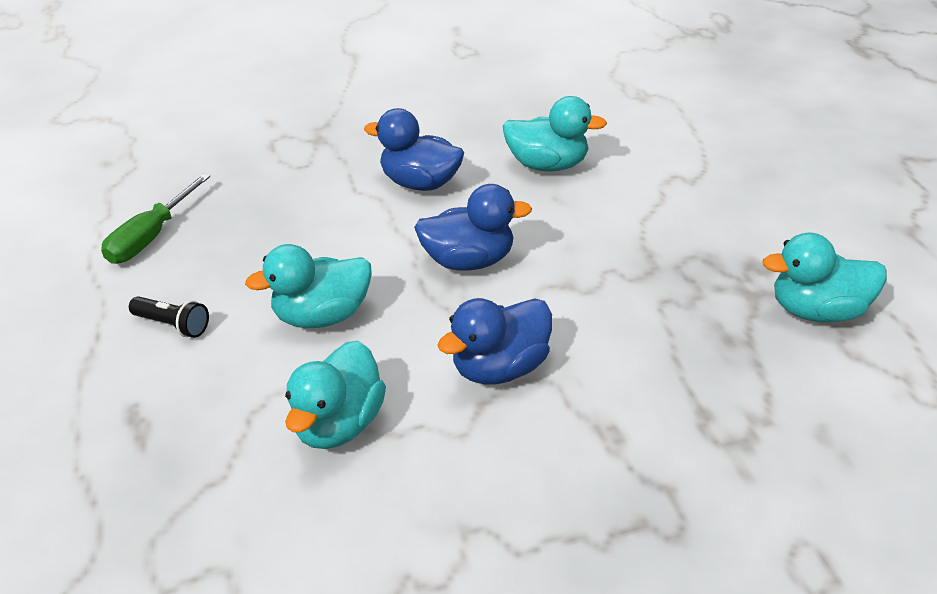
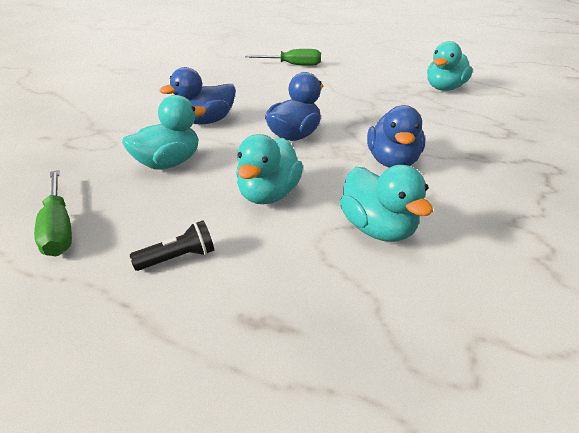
camera: 50 degrees left, 5 degrees down
turquoise duck [503,96,607,172] -> turquoise duck moved to [122,95,206,170]
none -> green screwdriver [245,49,321,66]

